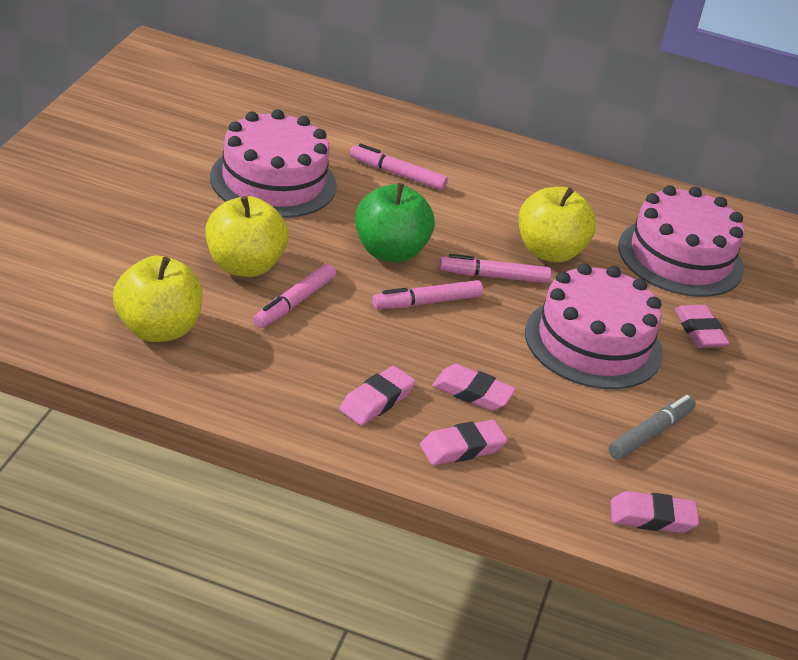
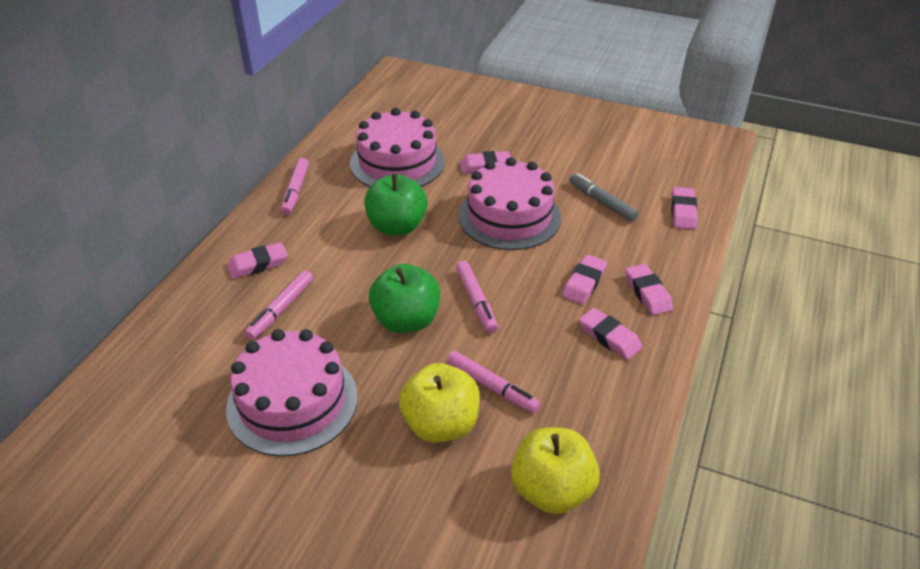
camera: 80 degrees left, 5 degrees up
pink marker [439,254,551,283] -> pink marker moved to [281,158,309,215]
yellow apple [519,187,596,263] -> green apple [364,174,428,236]
none -> pink eraser [227,242,288,279]

